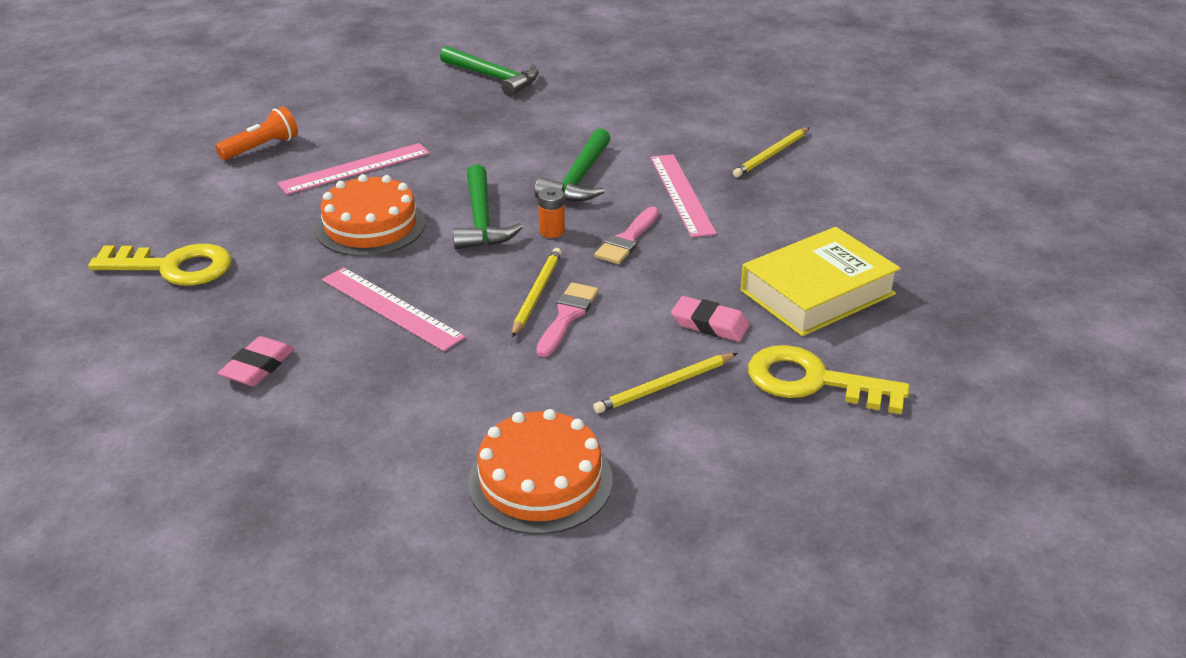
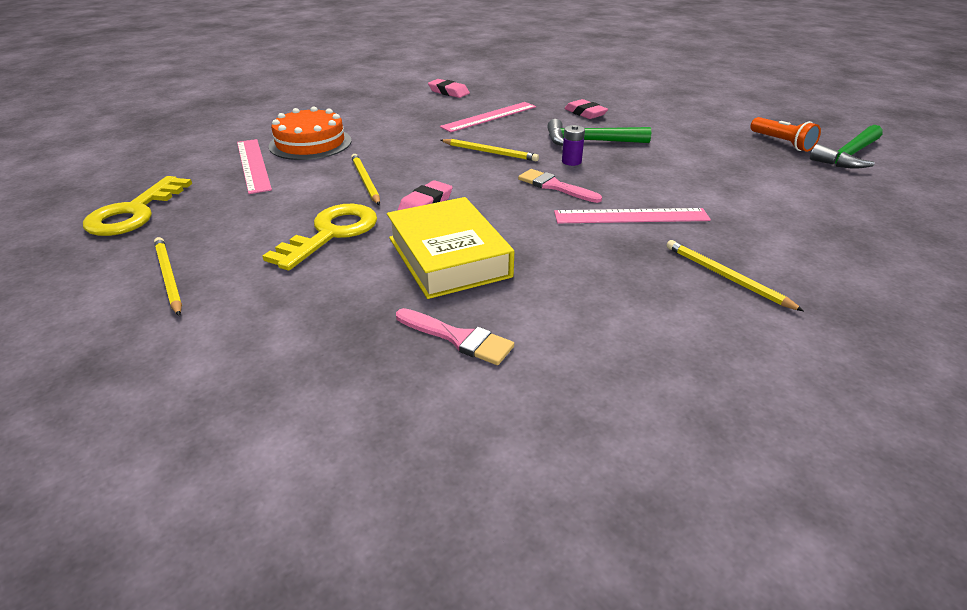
camera: 100 degrees right, 0 degrees up
yellow key [88,244,232,286] -> yellow key moved to [83,176,192,236]
orange flashlight [215,106,298,160] -> orange flashlight moved to [751,117,821,152]
pink ruler [278,143,430,194] -> pink ruler moved to [237,139,272,194]
orange cake [315,174,426,256] -> pink eraser [564,99,608,119]
green hammer [535,129,611,202] -> none
pink brush [536,283,598,357] -> pink brush moved to [396,308,514,365]
orange battery [538,187,565,238] -> purple battery [562,125,585,166]
none -> yellow pencil [154,237,182,316]

